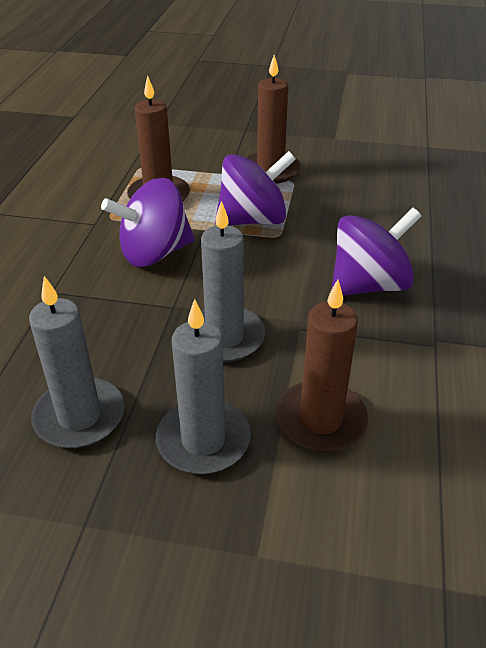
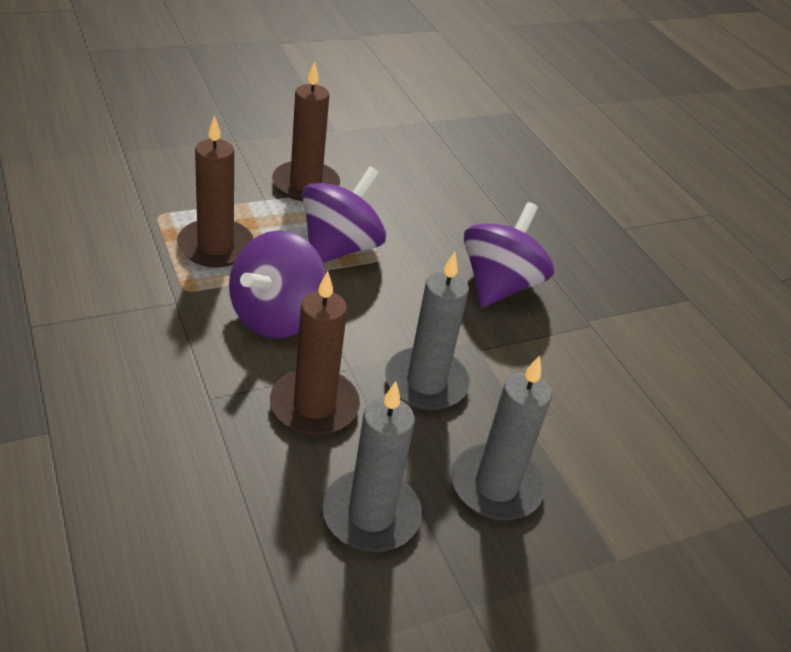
camera: 40 degrees left, 0 degrees up
brown candle [276,279,368,452] -> brown candle moved to [270,271,360,435]

